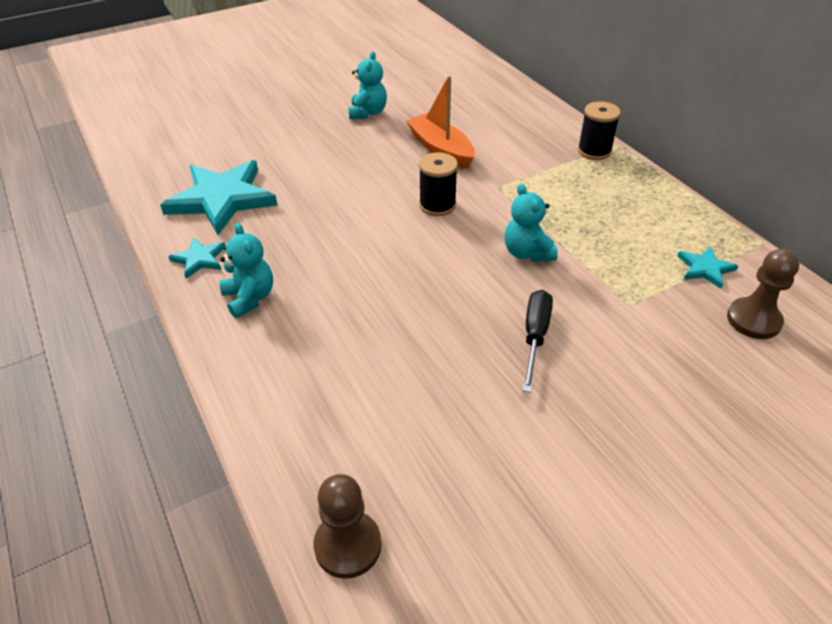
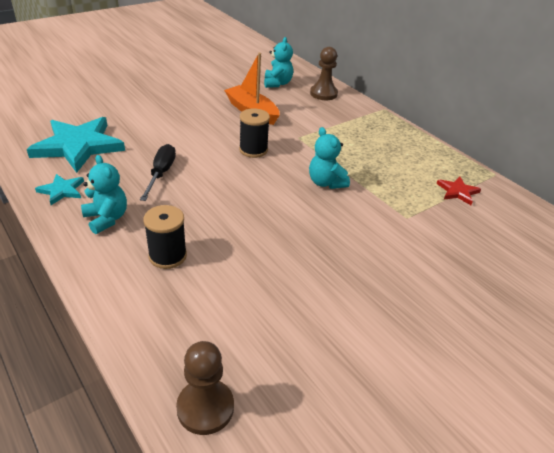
camera: 10 degrees left, 5 degrees down
turquoise teddy bear [348,51,387,119] -> turquoise teddy bear moved to [264,37,293,88]
black screwdriver [523,290,553,393] -> black screwdriver moved to [140,144,176,201]
black spool [578,101,621,160] -> black spool moved to [143,205,187,269]
turquoise star [677,246,738,289] -> red star [436,176,481,205]
brown pawn [727,249,799,339] -> brown pawn moved to [310,47,338,100]

